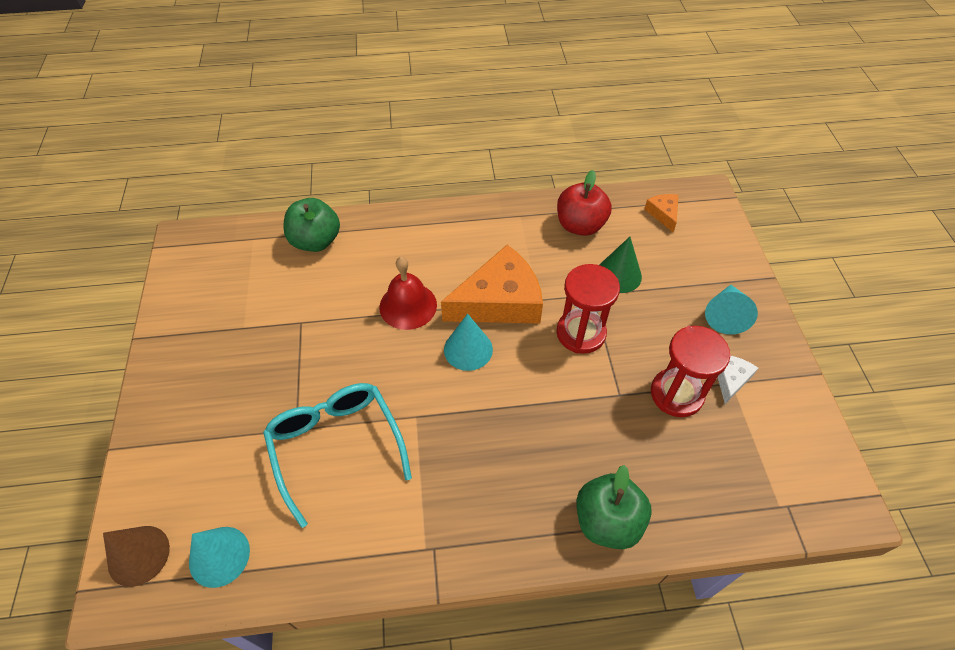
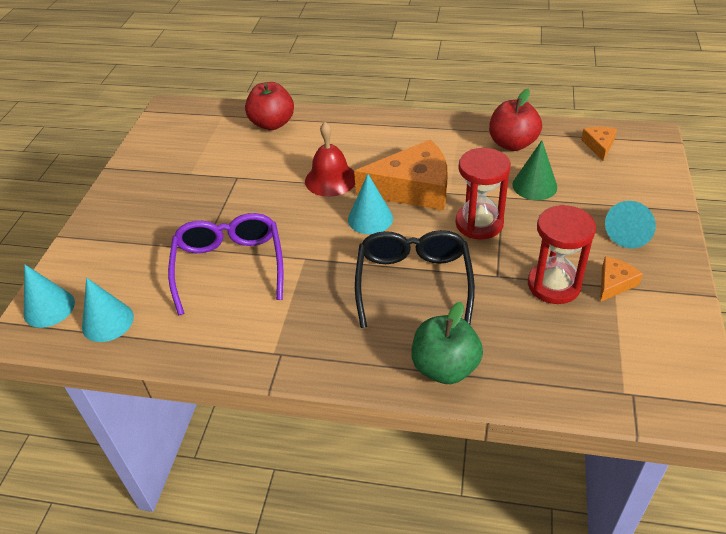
camera: 20 degrees right, 10 degrees down
brown cone [103,526,170,587] -> turquoise cone [24,264,75,328]
turquoise glasses [263,383,412,528] -> purple glasses [168,213,284,315]
green apple [283,198,340,252] -> red apple [245,82,294,130]
white cheese [717,356,758,404] -> orange cheese [600,257,643,302]
none -> black glasses [355,230,475,328]

